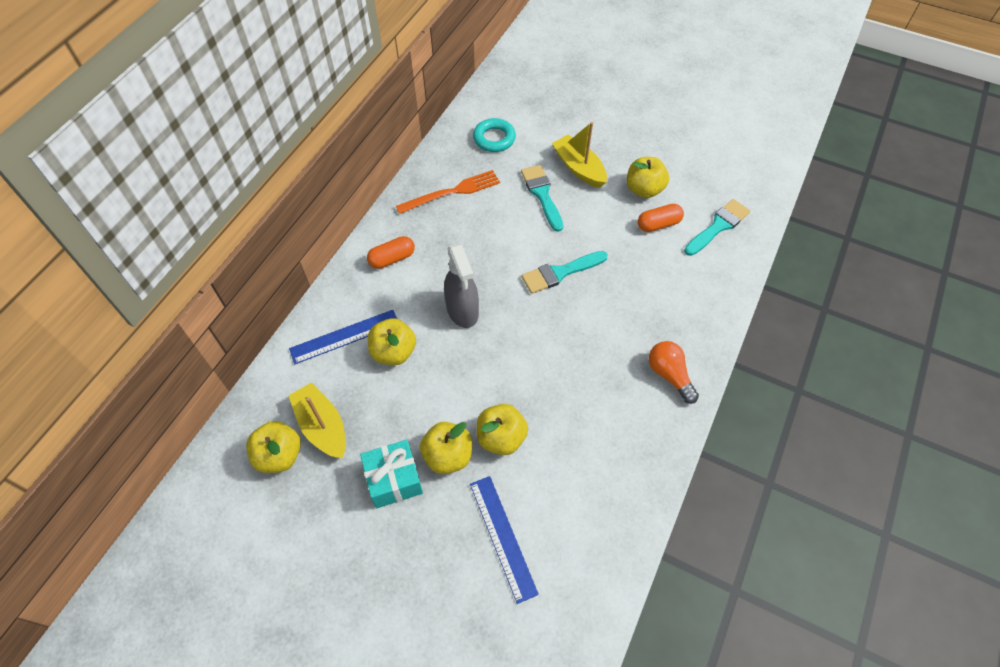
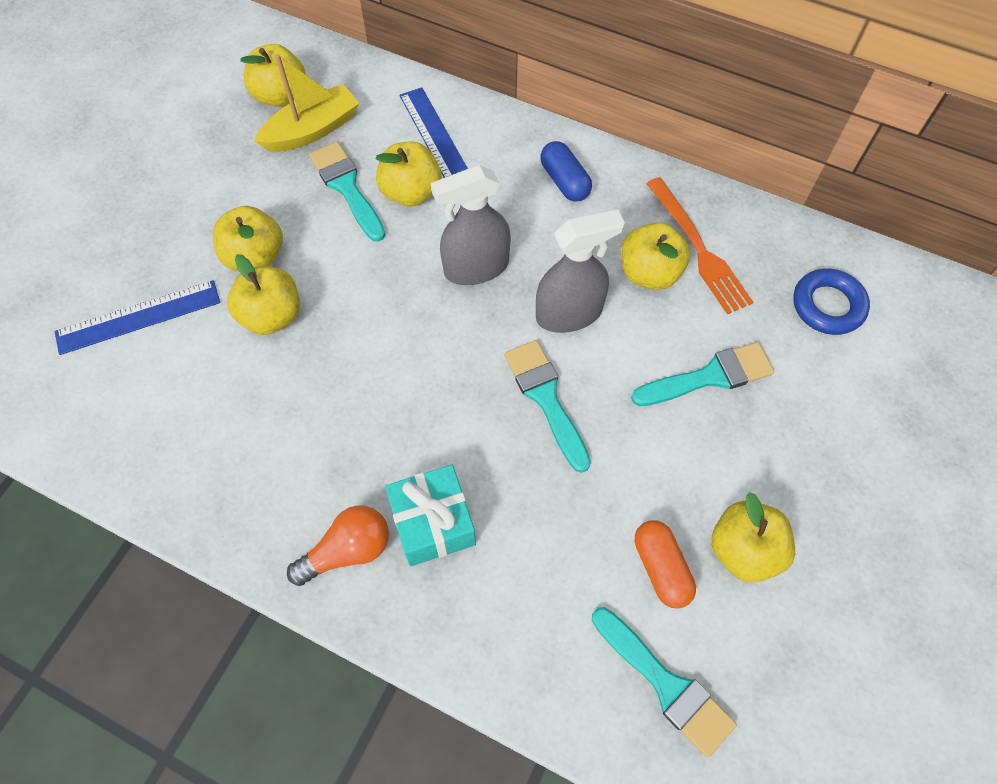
camera: 90 degrees right, 5 degrees up
turquoise gift [360,440,423,508] -> turquoise gift moved to [385,465,476,566]
orange capsule [367,236,415,269] -> blue capsule [540,141,592,201]
turquoise ring [473,118,516,152] -> blue ring [793,268,870,335]
yellow boat [552,122,607,188] -> none
none -> turquoise brush [309,142,385,242]
none -> grey spray bottle [536,209,625,333]
none -> yellow apple [621,222,690,290]

